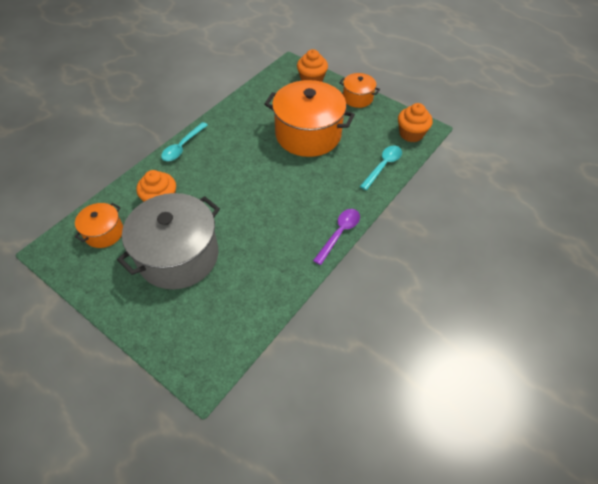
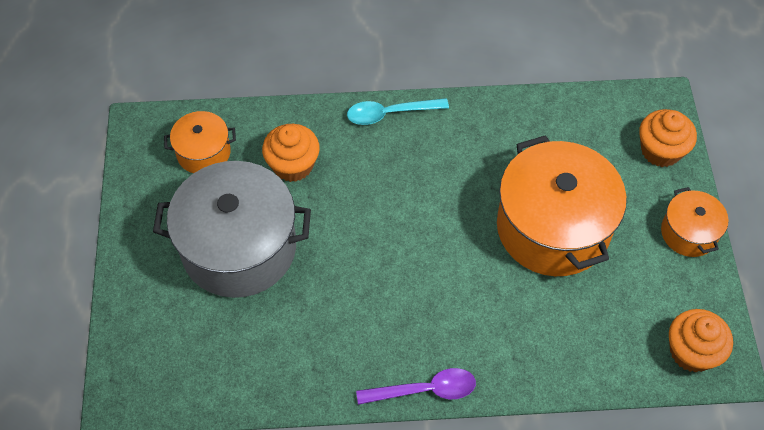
camera: 50 degrees right, 5 degrees up
turquoise spoon [360,146,402,190] -> none

